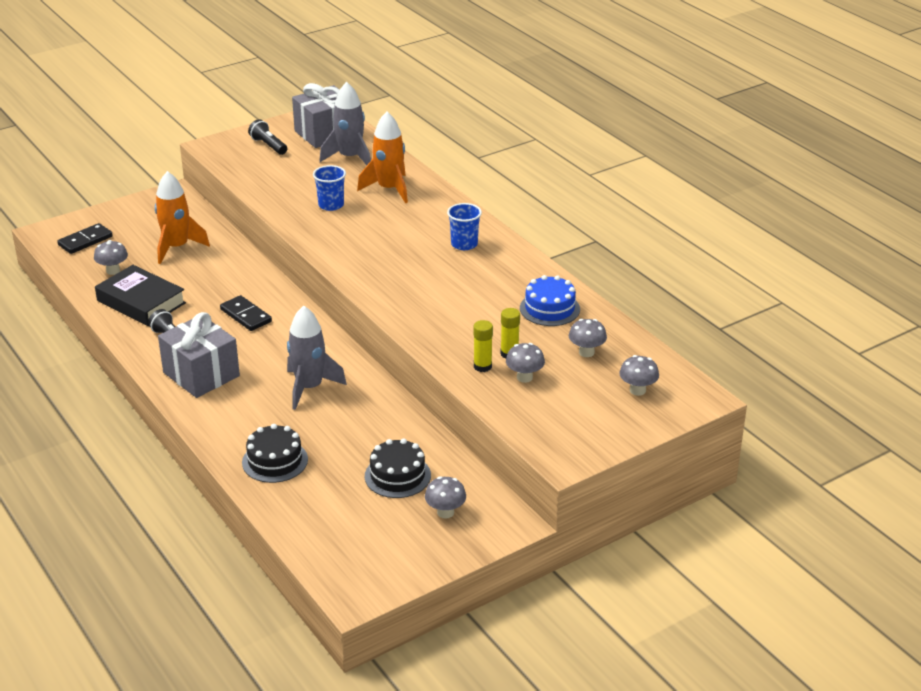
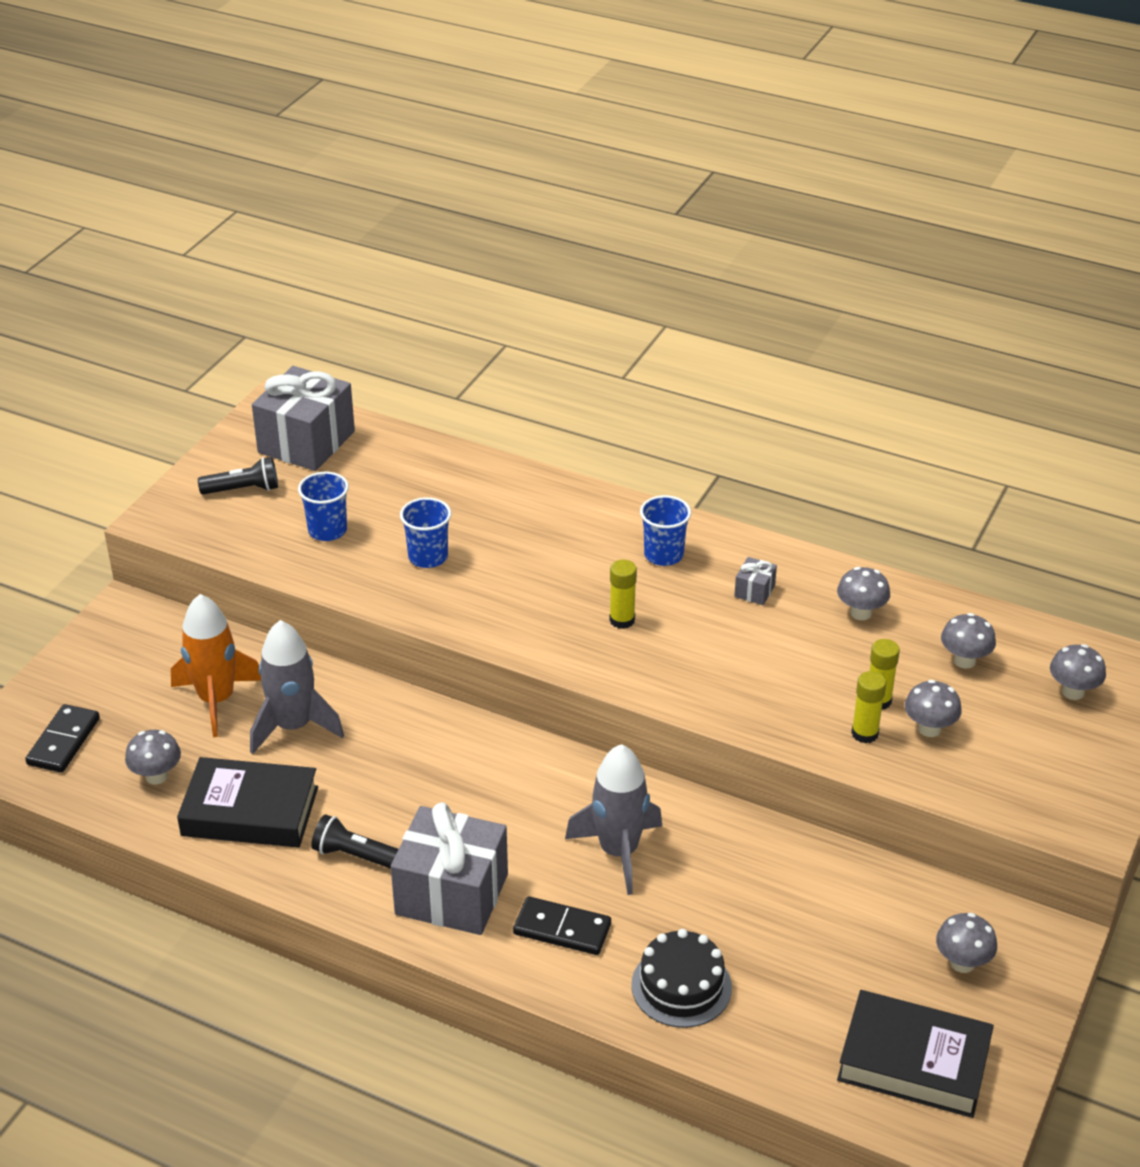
camera: 30 degrees left, 5 degrees up
black domino [220,295,272,331] -> black domino moved to [513,896,611,955]
black flashlight [248,119,287,155] -> black flashlight turned 150 degrees clockwise [198,457,278,495]
grey rocket [320,82,371,165] -> grey rocket moved to [250,620,344,754]
orange rocket [357,112,408,203] -> none
black cake [365,438,431,498] -> none
blue cake [520,275,580,326] -> grey mushroom [837,567,890,620]
none -> blue cup [298,472,349,541]
none -> yellow glue stick [610,560,637,629]
none -> grey gift [734,557,777,605]
none -> black book [837,990,994,1118]

